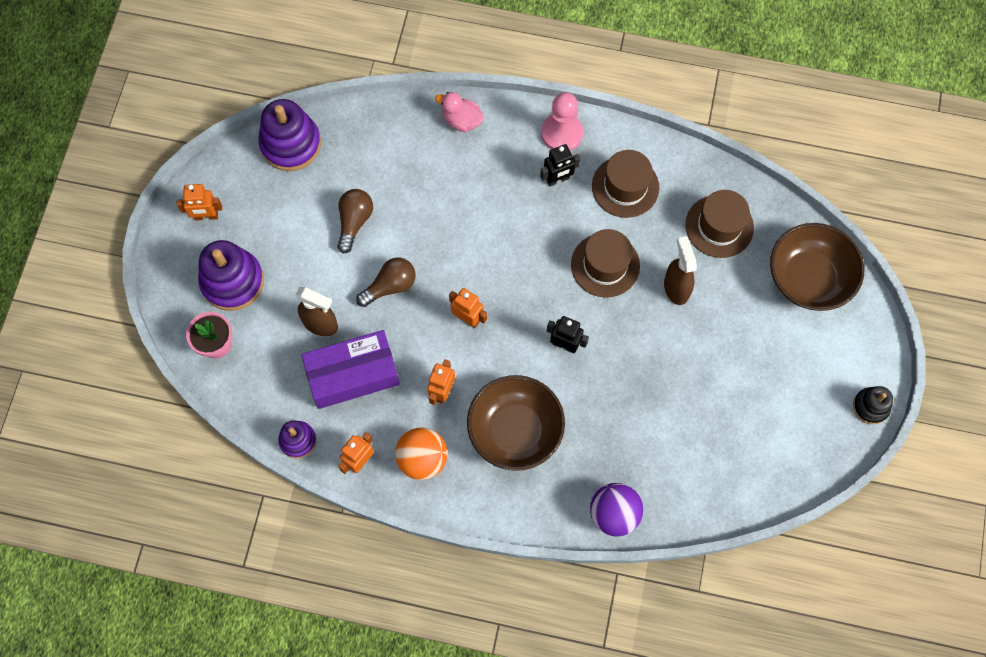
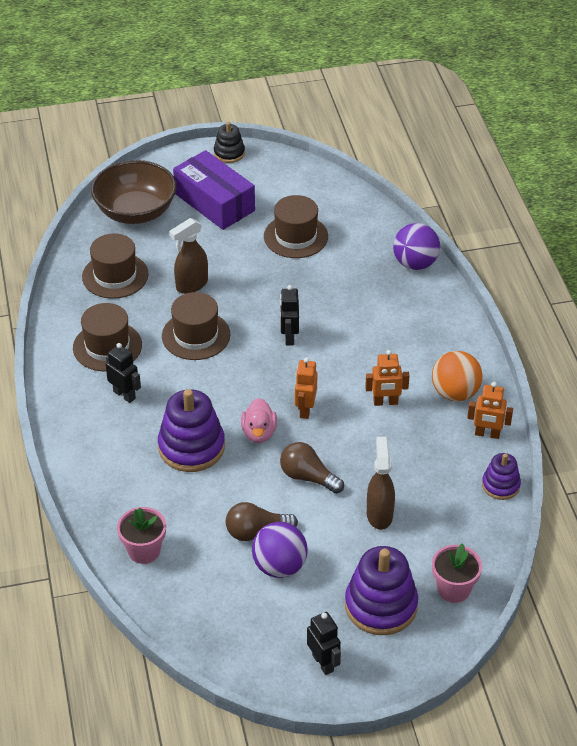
camera: 115 degrees left, 25 degrees down
orange robot [177,184,222,220] -> black robot [307,612,341,675]
purple stacking toy [259,99,321,171] -> purple stacking toy moved to [158,389,225,472]
purple box [301,330,400,409] -> purple box moved to [173,150,255,230]
pink duck [435,92,484,132] -> pink duck moved to [241,398,277,443]
brown bowl [467,375,565,471] -> none
pink pawn [541,92,583,151] -> none
none -> pink flower pot [117,507,166,564]
none -> purple ball [252,522,308,578]
none -> brown hat [264,195,328,258]

